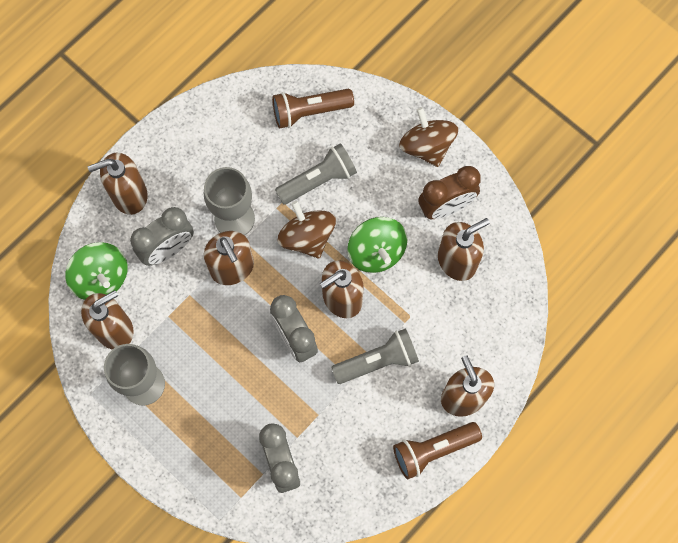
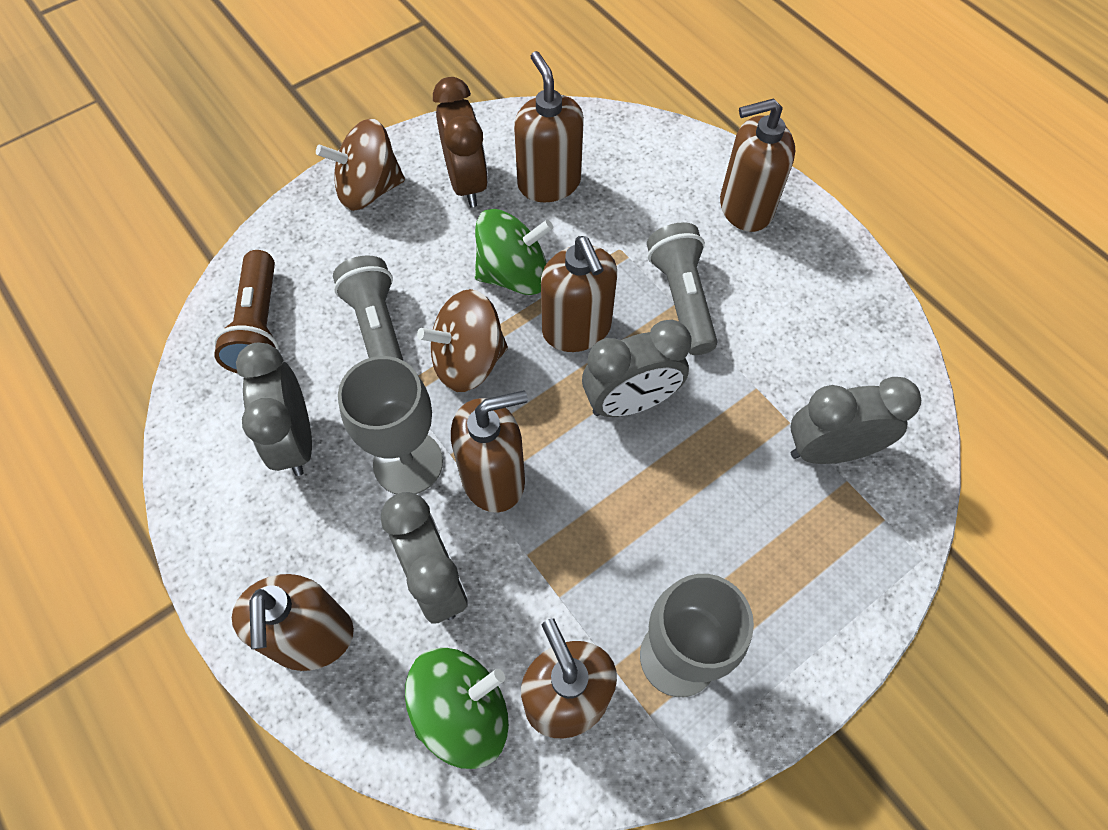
camera: 80 degrees left, 10 degrees down
brown flashlight [393,422,482,479] -> none
none -> grey clock [236,342,312,476]

